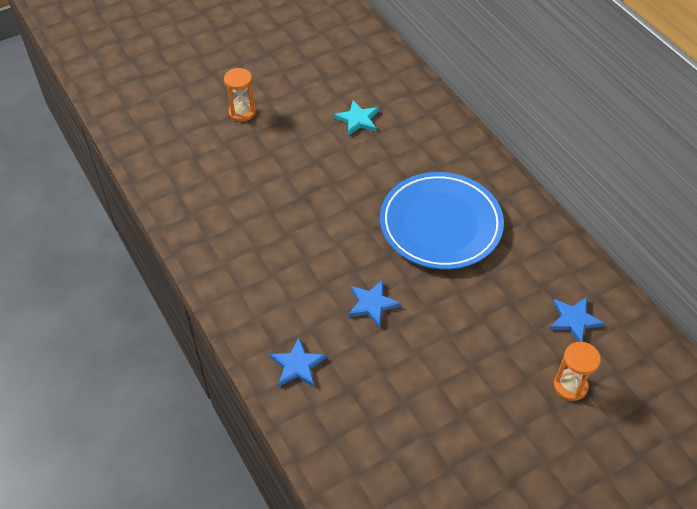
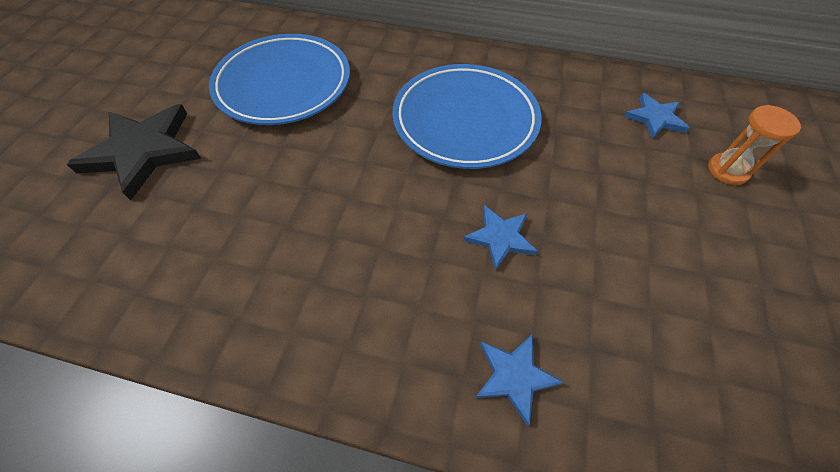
camera: 45 degrees left, 5 degrees up
orange hourglass [224,68,256,122] -> black star [67,104,201,200]
turquoise star [334,100,379,136] -> blue plate [209,34,350,125]

